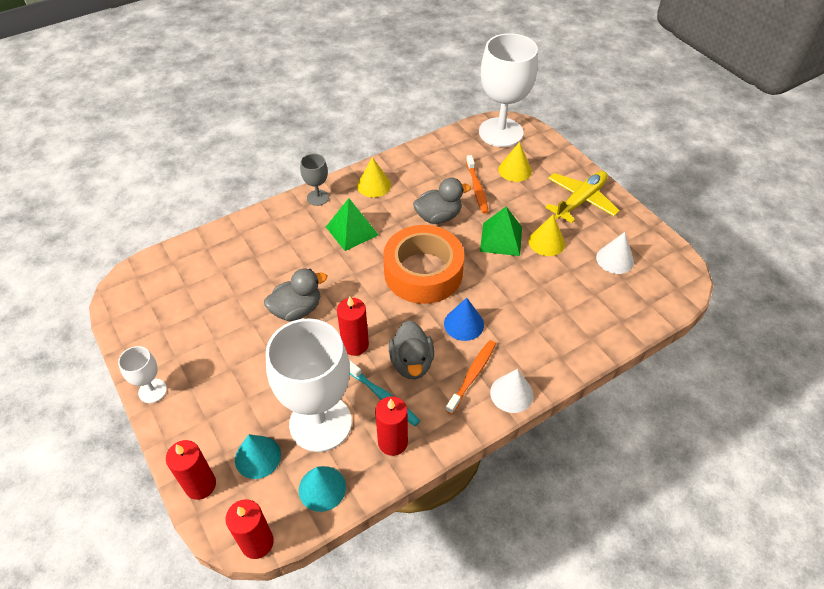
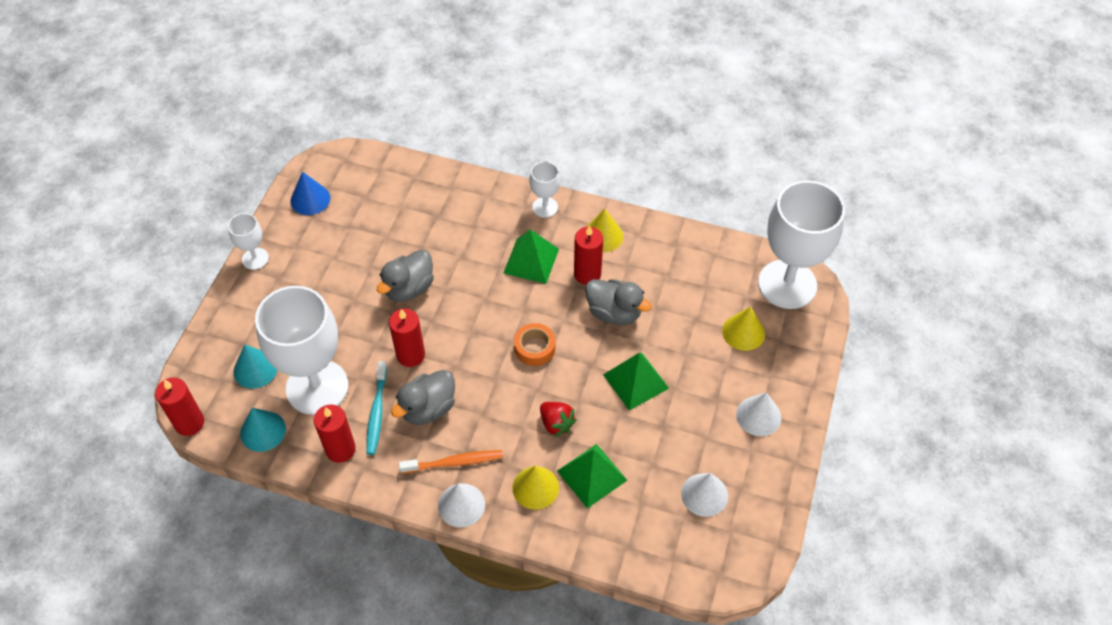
camera: 50 degrees right, 5 degrees up
red candle [166,440,216,500] -> red candle moved to [574,225,603,285]
grey duck [264,269,327,321] -> grey duck turned 105 degrees clockwise [377,250,434,302]
grey goblet [300,154,329,206] -> white goblet [530,161,560,218]
orange tape [383,225,464,304] -> orange tape [514,323,555,366], size x0.46
blue cone [444,298,484,341] -> blue cone moved to [290,172,330,215]
orange toothbrush [466,155,489,214] -> none
yellow cone [529,215,565,256] -> yellow cone moved to [512,466,559,510]
yellow plane [545,171,620,223] -> white cone [736,392,781,436]
none -> red strawberry [540,402,577,437]
none -> green pyramid [557,444,627,508]

